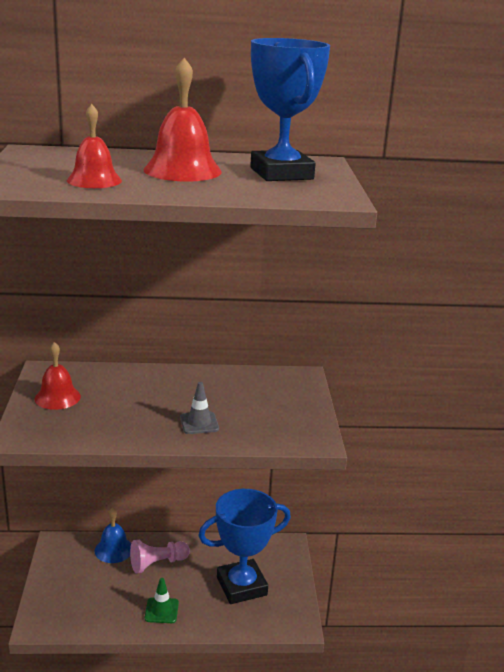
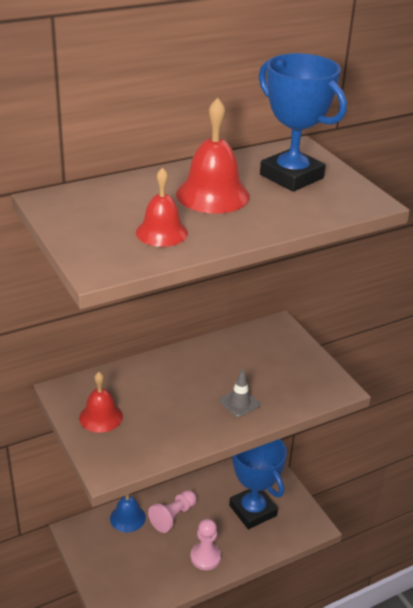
camera: 25 degrees left, 10 degrees up
green traffic cone [145,578,179,623] -> pink pawn [190,519,221,570]
blue trophy [198,489,291,604] -> blue trophy turned 75 degrees counterclockwise [229,439,287,529]

